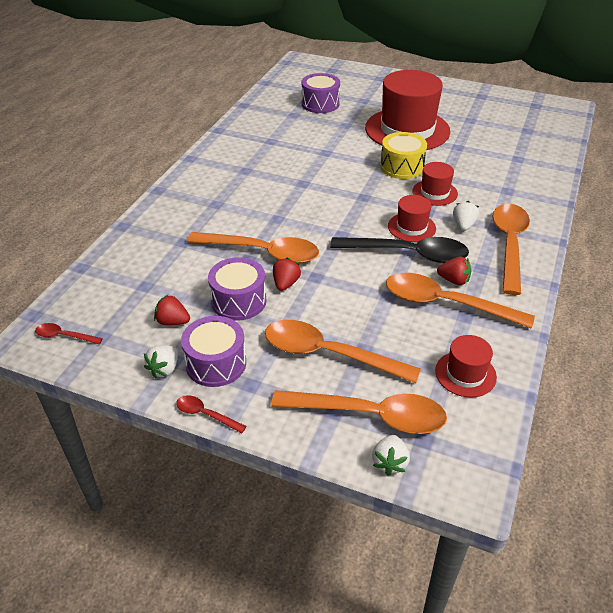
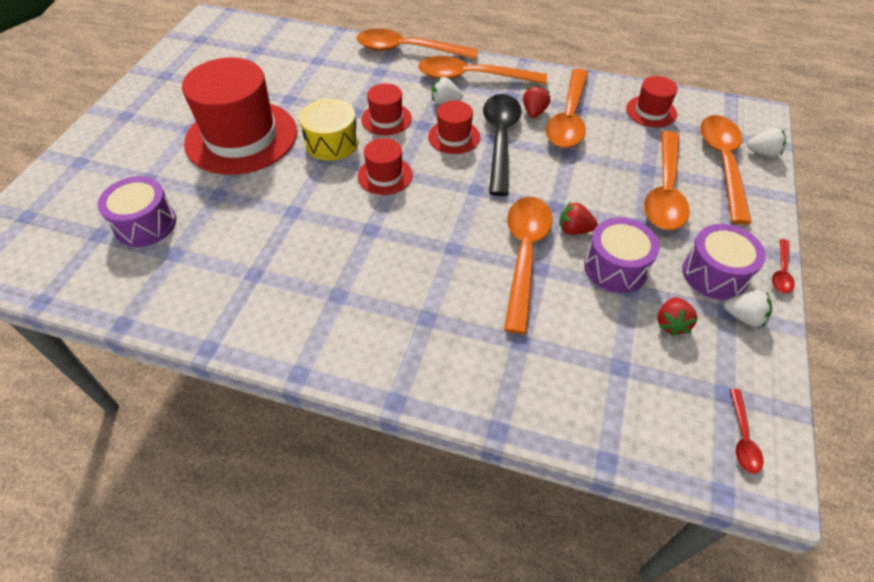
camera: 95 degrees left, 10 degrees up
none -> orange spoon [357,29,478,59]
none -> red hat [358,138,413,195]

